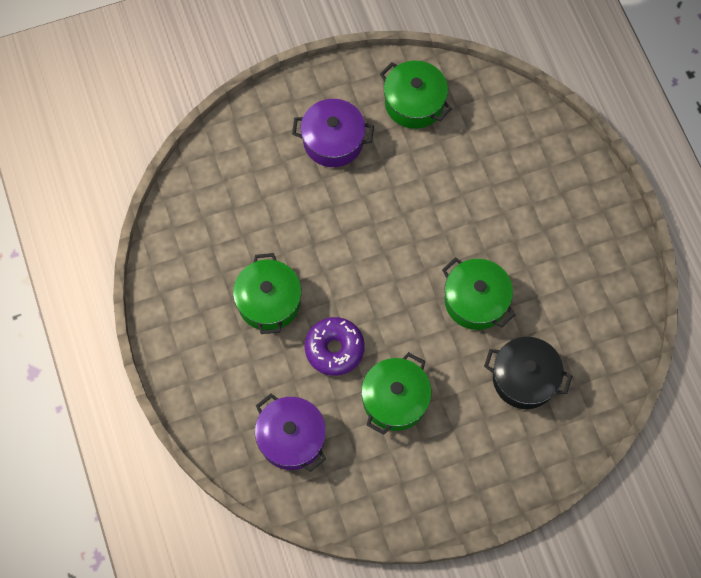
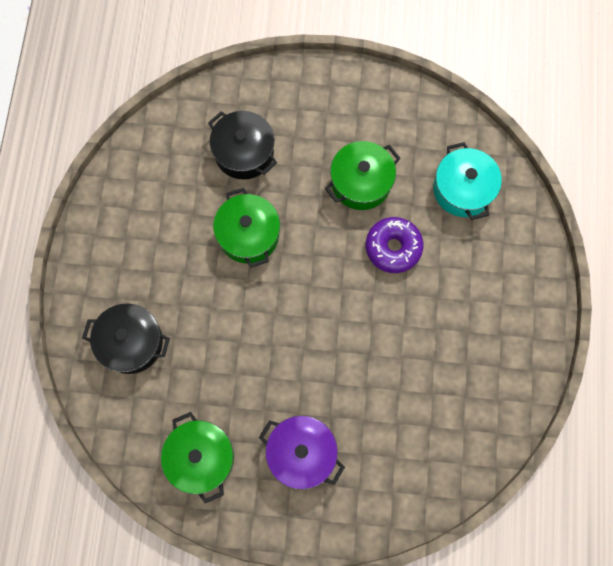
camera: 155 degrees left, 5 degrees up
green pot [233,253,301,334] -> none
purple pot [255,394,326,472] -> turquoise pot [433,142,502,220]
none -> black pot [82,303,170,374]

